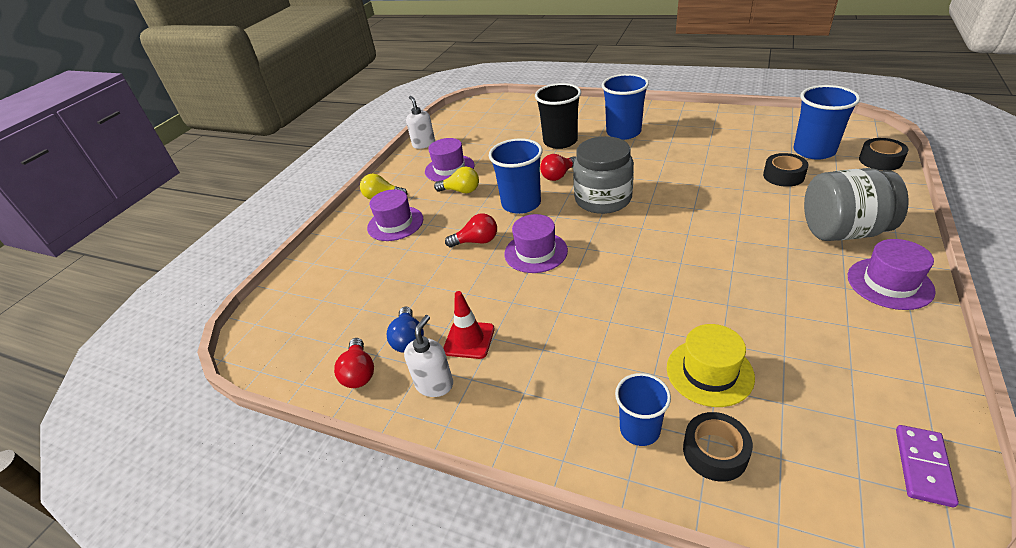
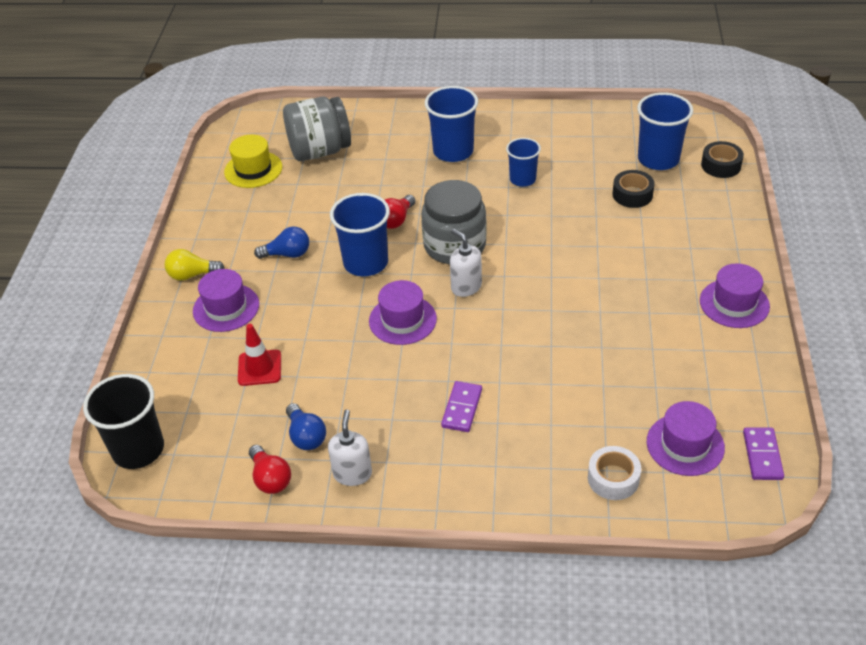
camera: 20 degrees left, 5 degrees up
white soap dispenser [406,96,435,149] -> white soap dispenser moved to [450,229,482,297]
purple hat [425,138,475,182] -> purple hat moved to [647,401,725,476]
yellow light bulb [434,167,479,193] -> blue light bulb [254,227,309,259]
red traffic cone [443,291,495,359] -> red traffic cone moved to [238,324,281,386]
red light bulb [445,213,497,248] -> none
black cup [535,83,581,149] -> black cup moved to [83,374,164,469]
blue cup [615,373,671,446] -> blue cup moved to [506,138,541,187]
yellow hat [667,324,755,407] -> yellow hat moved to [224,135,282,188]
black tape [683,412,753,482] -> white tape [588,446,641,500]
grey jar [804,168,909,241] -> grey jar moved to [283,97,351,161]
none -> purple domino [441,381,482,432]

